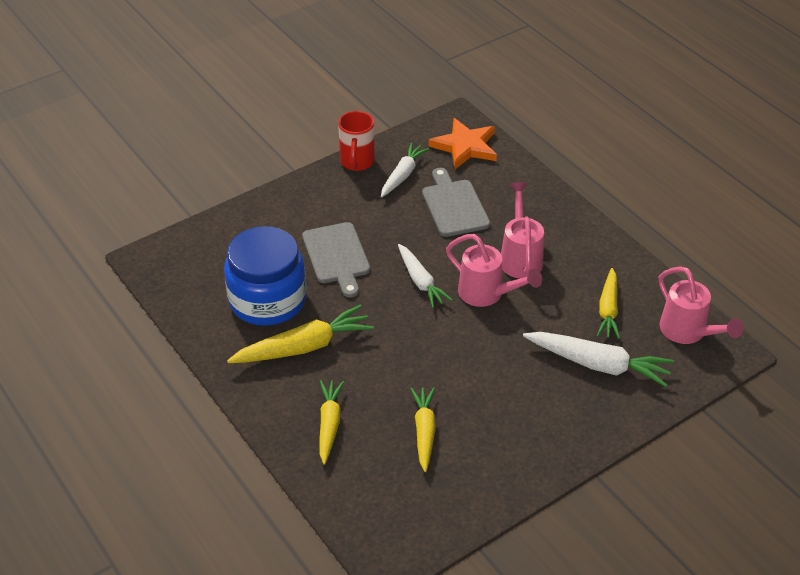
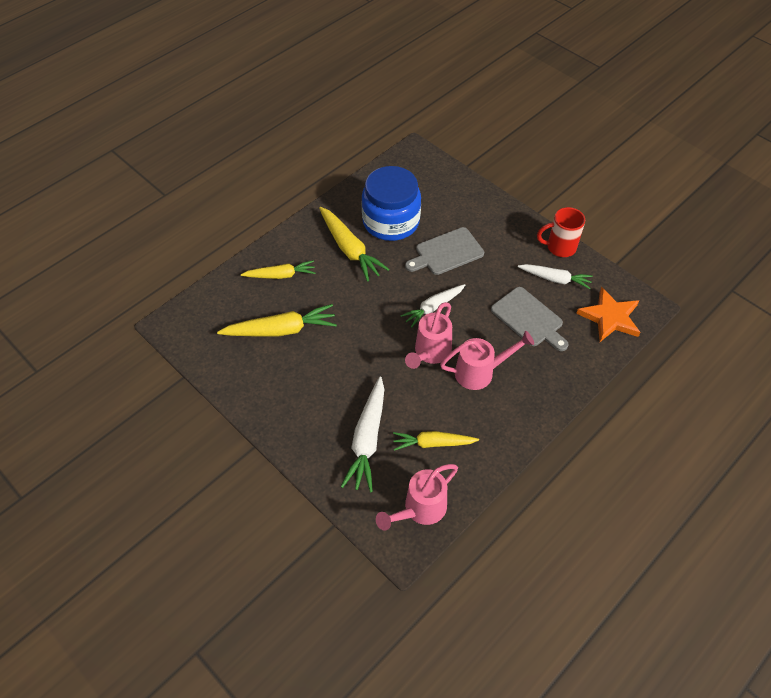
camera: 80 degrees right, 10 degrees up
yellow carrot [410,387,436,472] -> yellow carrot [217,304,337,336], size x1.51
grey cutting board [422,168,490,237] -> grey cutting board turned 75 degrees clockwise [491,287,569,351]

